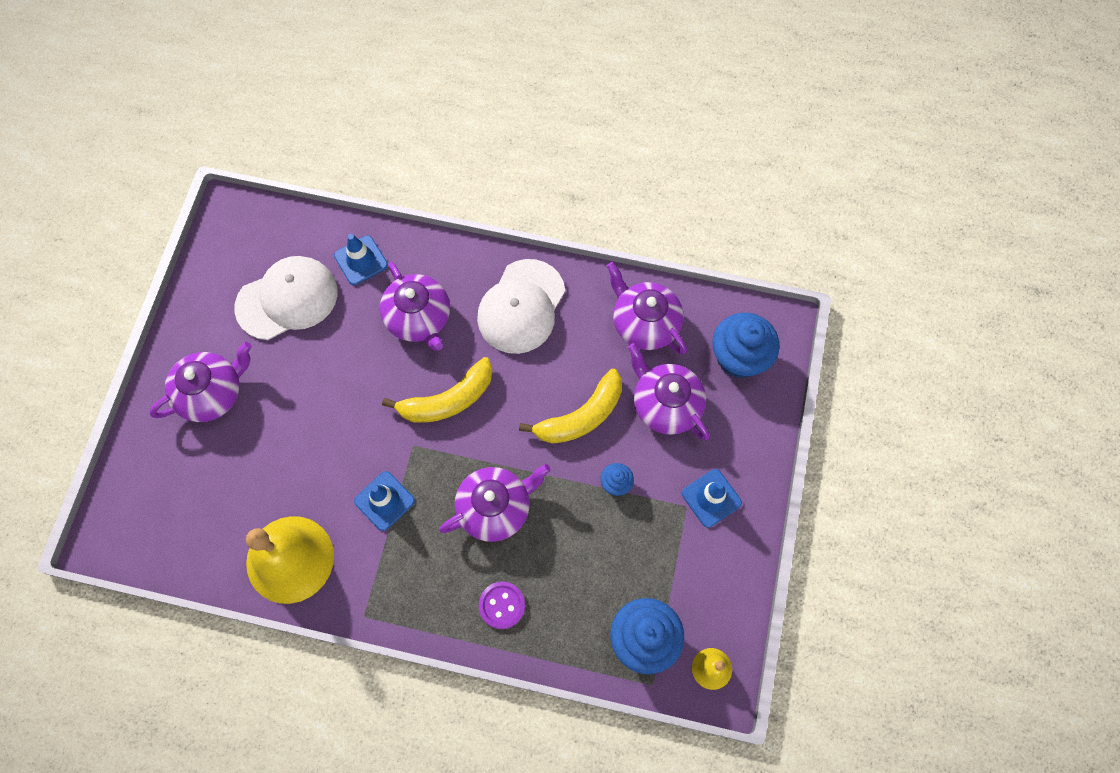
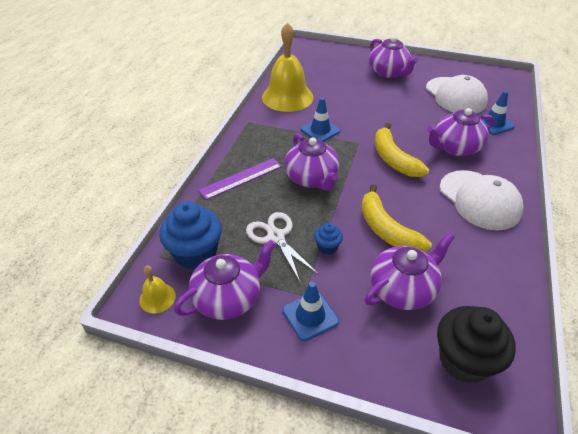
camera: 95 degrees right, 25 degrees down
white cap [477,259,565,354] -> white cap turned 150 degrees counterclockwise [440,170,524,230]
purple button [479,582,525,629] -> purple ruler [198,158,282,200]
purple teapot [607,262,687,355] -> purple teapot moved to [174,240,276,320]
blue cupcake [712,313,780,379] -> black cupcake [437,306,516,384]
none -> white scissors [246,212,318,282]

